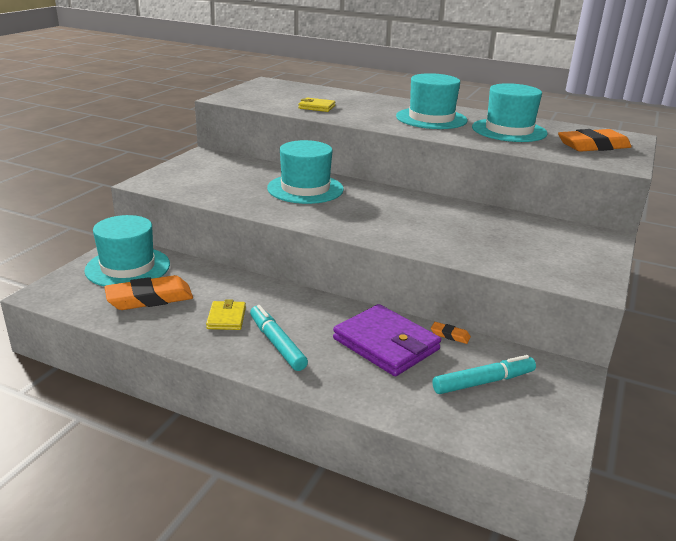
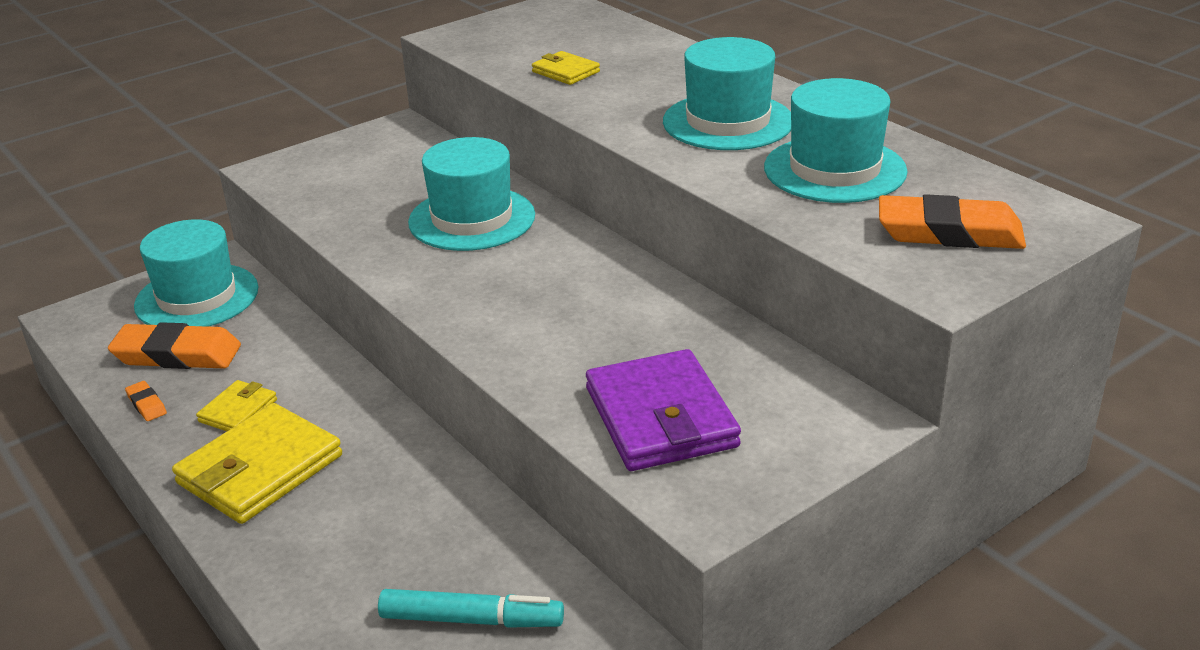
camera: 30 degrees right, 5 degrees up
turquoise marker [250,305,308,371] -> yellow wallet [172,403,342,524]
purple wallet [333,304,441,376] -> purple wallet moved to [586,349,741,471]
orange eraser [431,322,471,344] -> orange eraser moved to [125,381,167,421]

